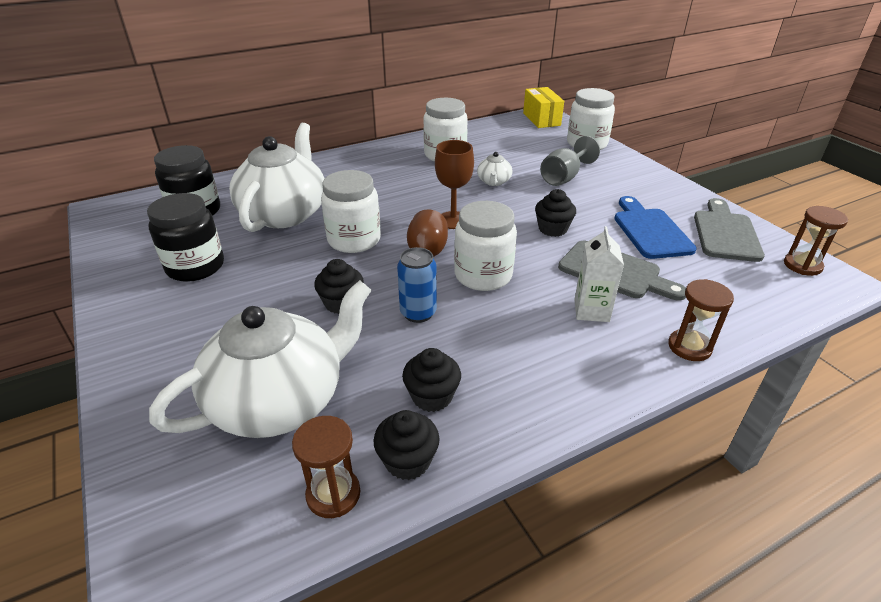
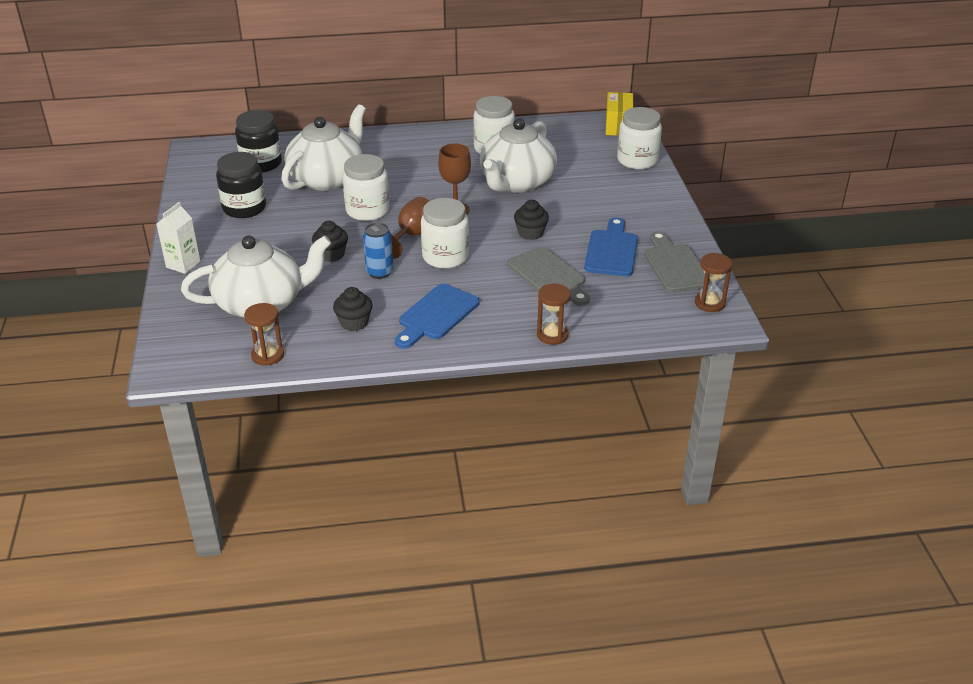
camera: 20 degrees right, 0 degrees up
black cupcake [373,410,440,480] -> none
white teapot [477,152,512,186] -> white teapot [480,118,557,193], size x2.37
grey goblet [540,136,600,186] -> none
white carton [574,226,624,322] -> white carton moved to [156,202,200,274]
grey cutting board [694,198,764,262] -> grey cutting board turned 45 degrees counterclockwise [644,231,711,292]
none -> blue cutting board [395,284,480,349]

